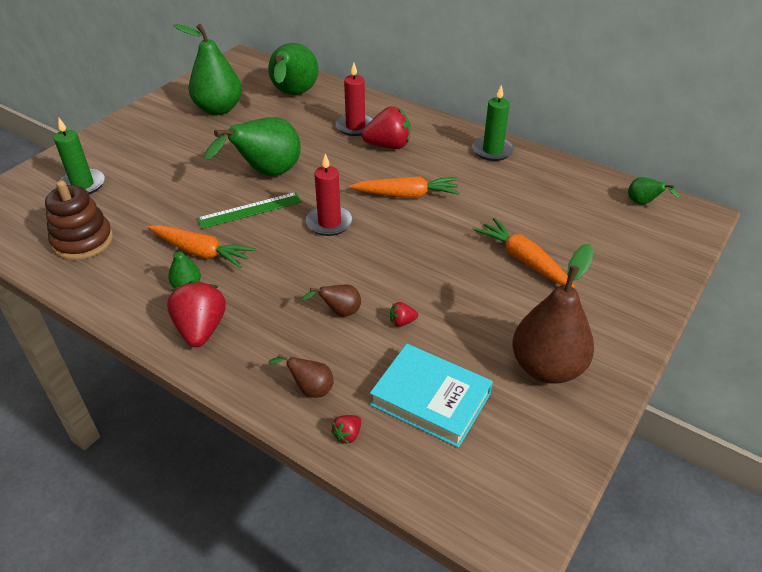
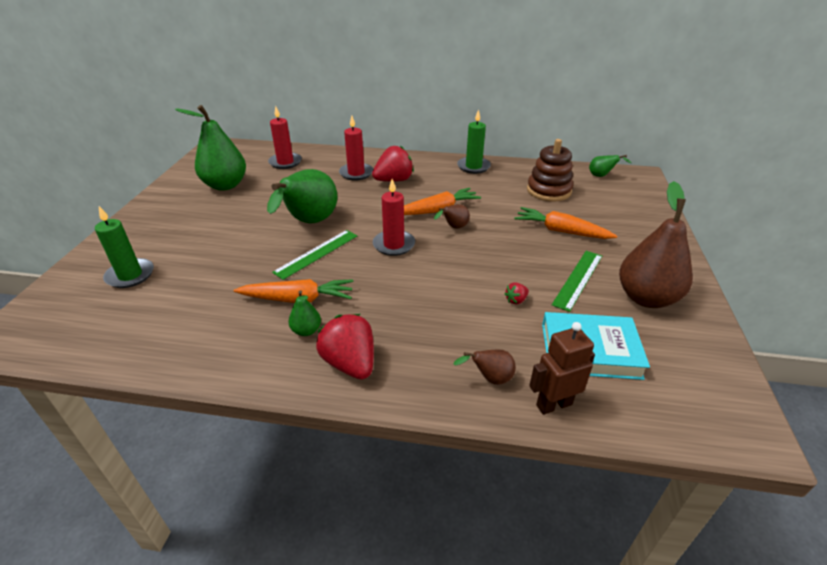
camera: 25 degrees left, 5 degrees down
brown stacking toy [45,180,113,260] -> brown stacking toy moved to [527,139,573,202]
green pear [268,43,319,95] -> red candle [268,106,302,169]
brown pear [301,284,361,316] -> brown pear moved to [434,204,470,229]
red strawberry [331,415,361,444] -> brown robot [529,322,595,415]
none -> green ruler [552,251,602,312]

